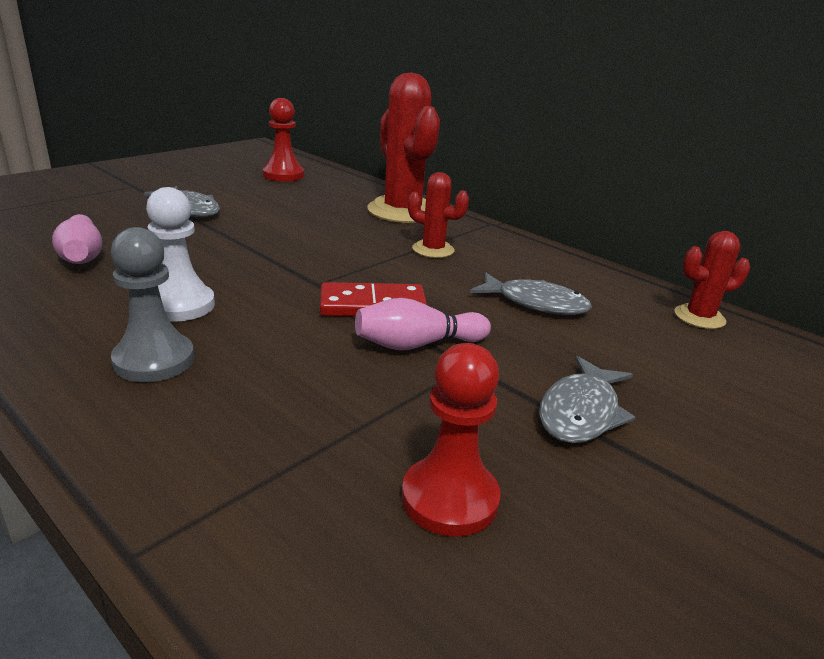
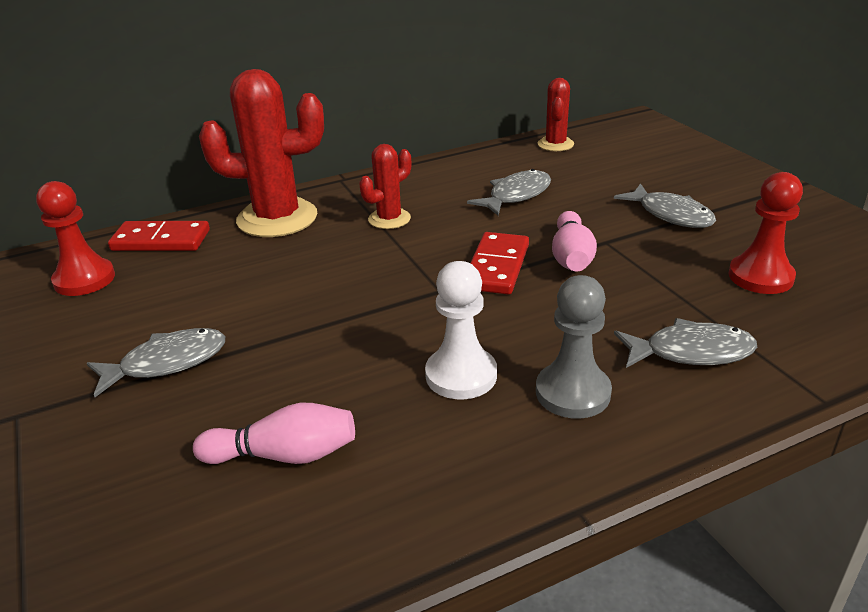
camera: 65 degrees left, 5 degrees up
none -> red domino [108,221,210,251]
none -> grey fish [614,318,757,368]

